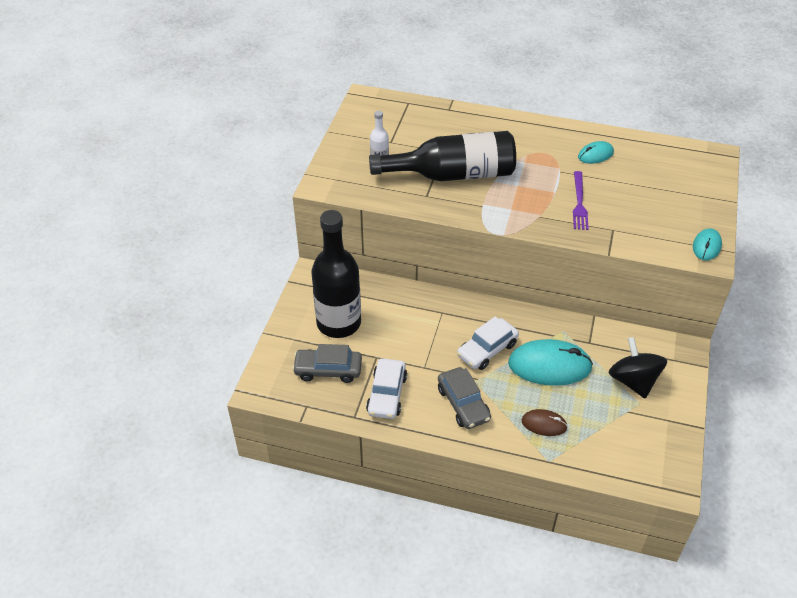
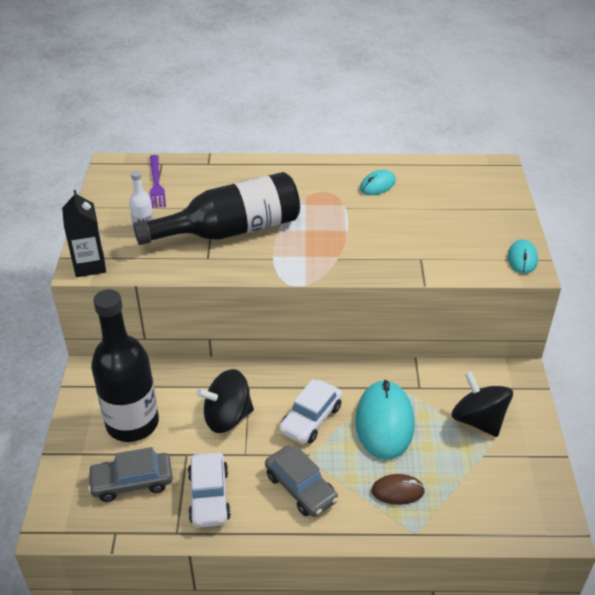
camera: 15 degrees left, 5 degrees down
turquoise mouse [508,339,593,386] -> turquoise mouse turned 75 degrees counterclockwise [355,380,415,460]
purple fork [573,171,589,230] -> purple fork moved to [150,155,166,208]
none -> black carton [62,190,106,277]
none -> black spinning top [197,369,254,433]

